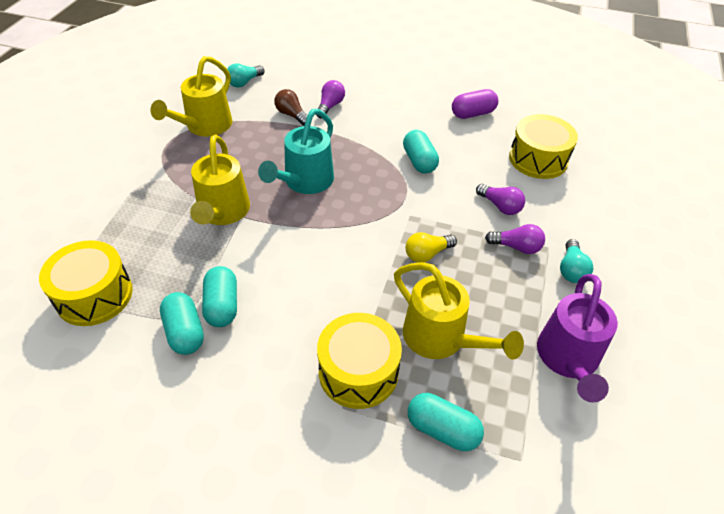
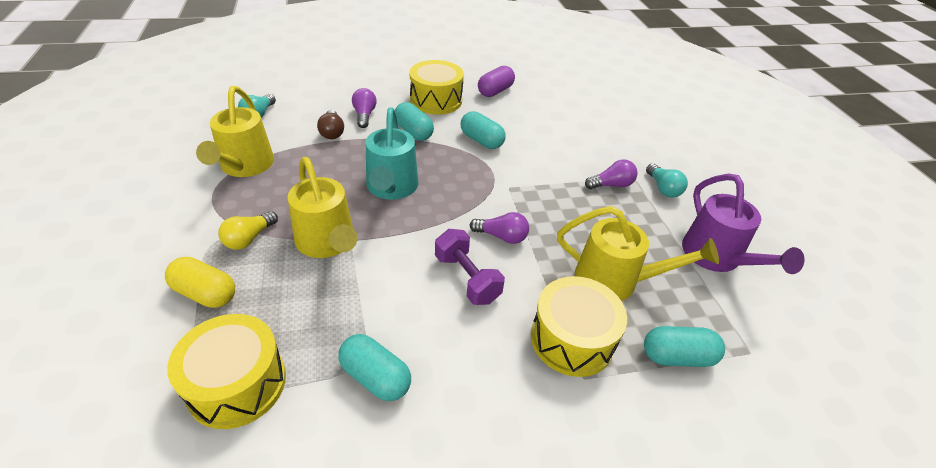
camera: 30 degrees left, 5 degrees down
turquoise capsule [202,266,237,327] -> turquoise capsule moved to [395,102,434,141]
brown light bulb [274,89,307,126] -> brown light bulb turned 120 degrees counterclockwise [317,110,344,139]
yellow light bulb [405,232,457,263] -> yellow light bulb moved to [218,211,278,250]
purple light bulb [476,184,525,215] -> purple light bulb moved to [470,212,529,244]
yellow drum [509,114,578,179] -> yellow drum moved to [410,60,464,114]
none -> yellow capsule [165,257,235,308]
none -> purple dumbbell [435,229,505,305]

